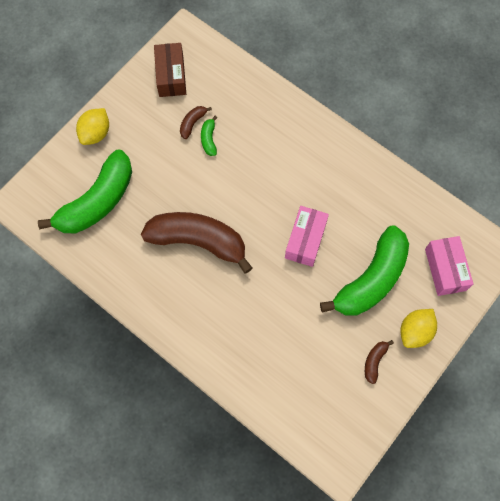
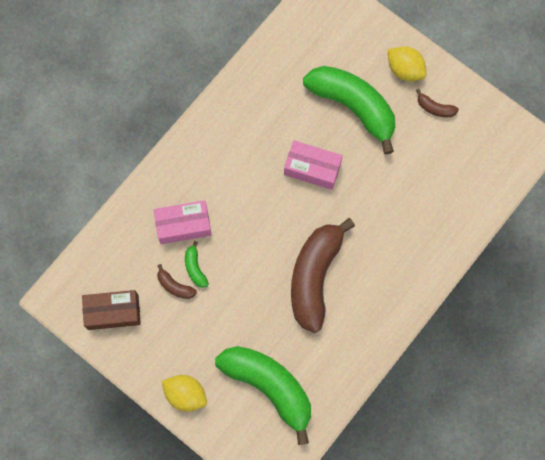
camera: 90 degrees left, 5 degrees up
green banana [201,116,217,156] -> green banana turned 75 degrees clockwise [185,241,209,288]
pink box [425,236,474,296] -> pink box moved to [154,200,212,244]

